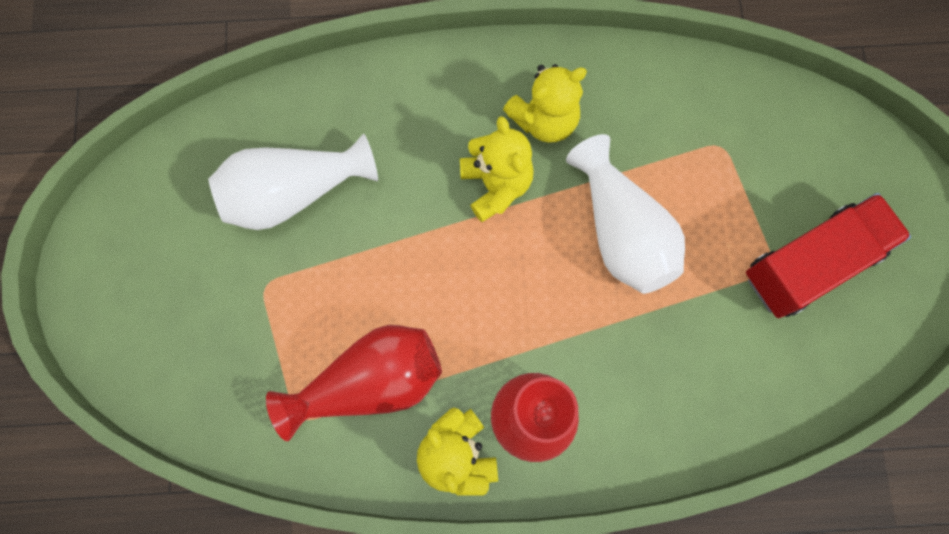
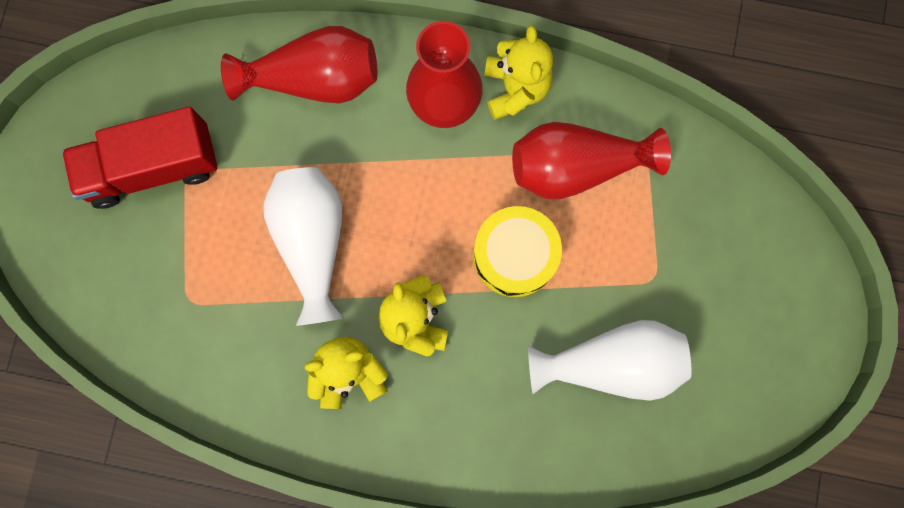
camera: 165 degrees left, 5 degrees up
none -> red vase [221,26,377,103]
none -> yellow drum [473,206,562,297]

